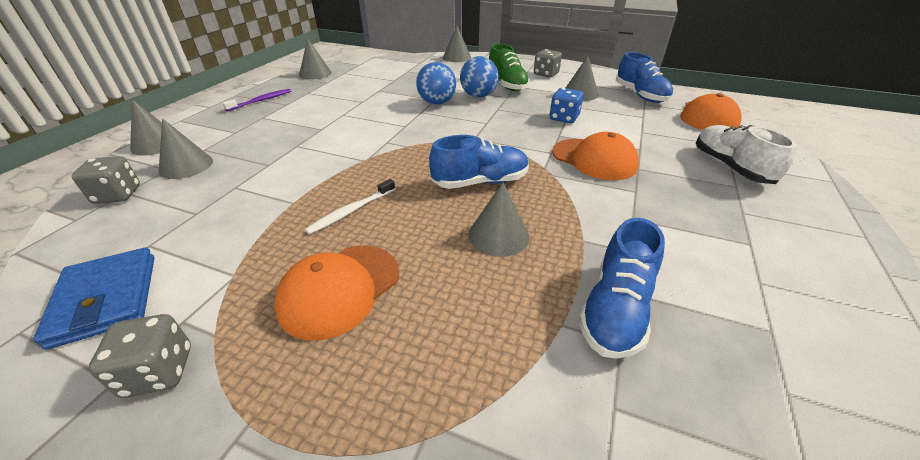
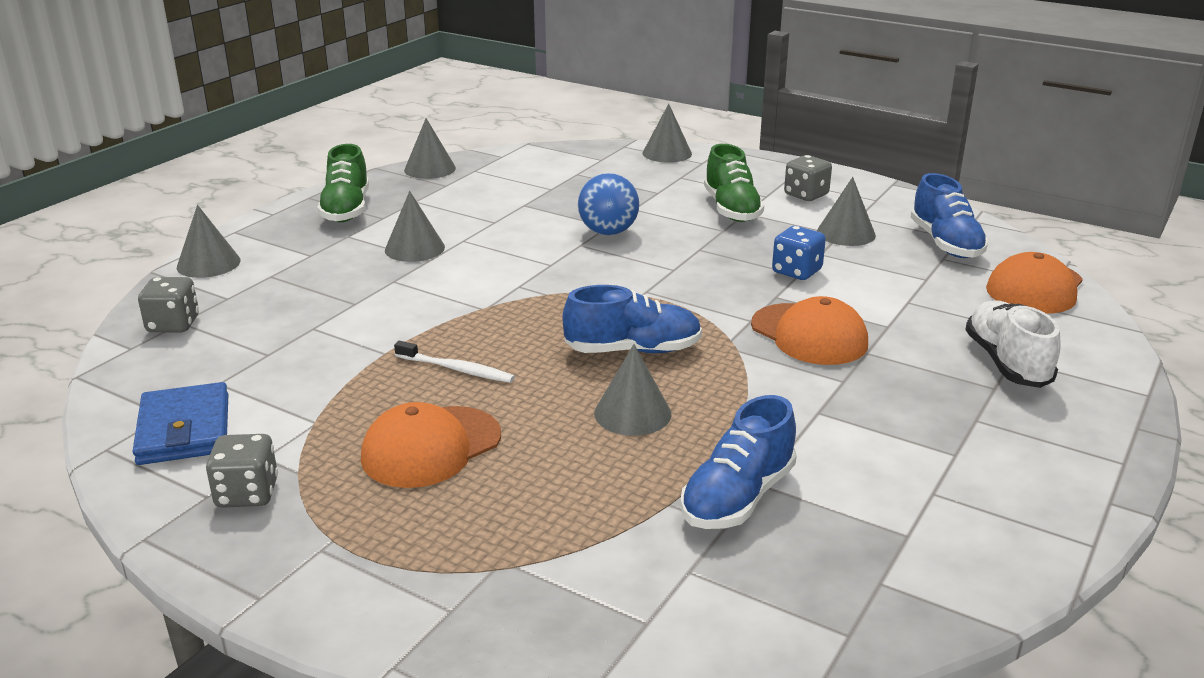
camera: 10 degrees right, 10 degrees down
grey cone [159,118,213,179] -> grey cone moved to [385,191,445,262]
purple toothbrush [223,89,291,111] -> green shoe [317,144,369,222]
white toothbrush [305,179,395,235] -> white toothbrush turned 120 degrees counterclockwise [394,341,515,383]
blue ball [460,56,499,98] -> none

